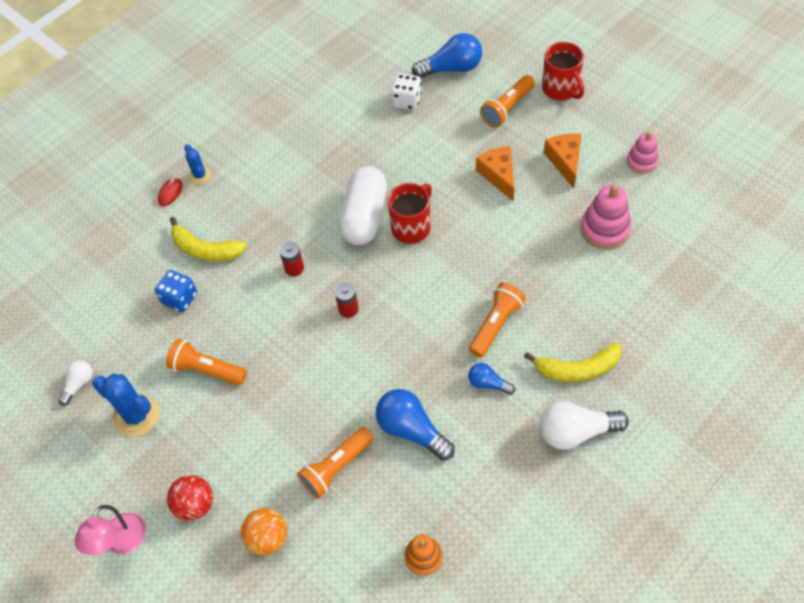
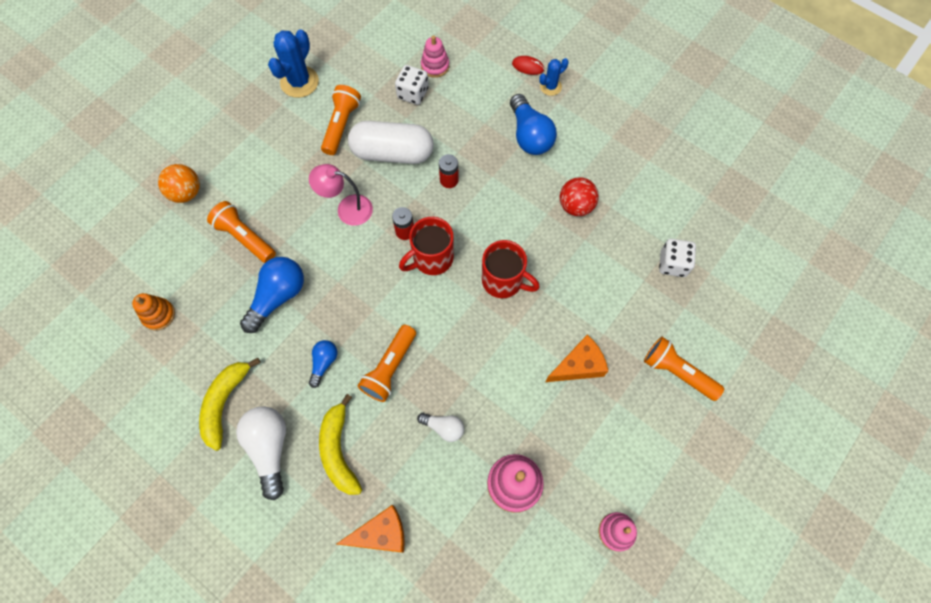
camera: 80 degrees right, 10 degrees up
white light bulb [58,360,93,406] -> white light bulb moved to [417,413,464,442]
pink lamp [74,505,146,555] -> pink lamp moved to [309,164,373,226]
blue dice [155,270,197,312] -> white dice [395,65,429,105]
red ball [167,475,213,521] -> red ball moved to [560,177,599,216]
yellow banana [170,217,247,261] -> yellow banana moved to [199,358,261,451]
white capsule [339,166,387,245] -> white capsule moved to [348,121,434,164]
blue light bulb [412,33,482,78] -> blue light bulb moved to [510,94,557,155]
orange flashlight [469,283,526,358] -> orange flashlight turned 90 degrees clockwise [357,325,416,402]
red mug [542,42,584,100] -> red mug moved to [399,217,454,275]
orange cheese [544,134,582,188] -> orange cheese moved to [337,505,405,552]
none -> pink stacking toy [421,36,449,78]

